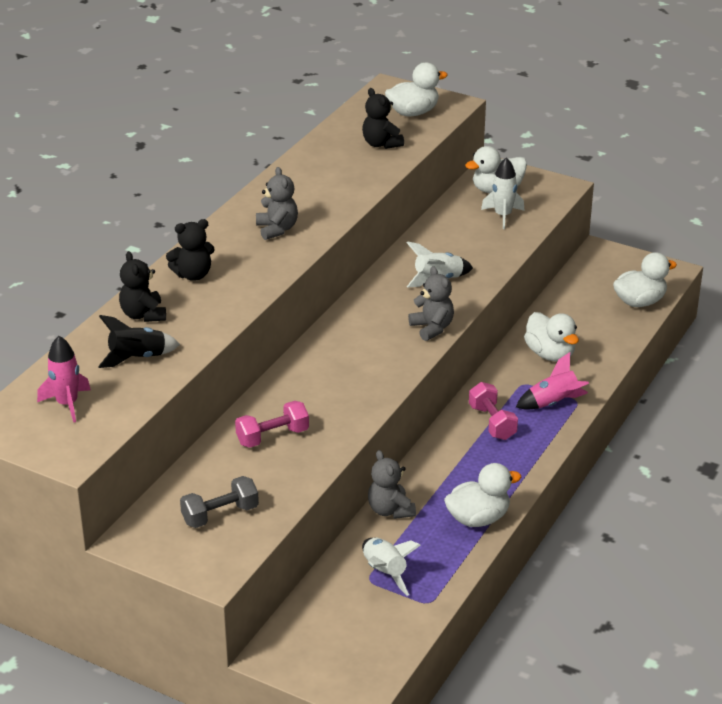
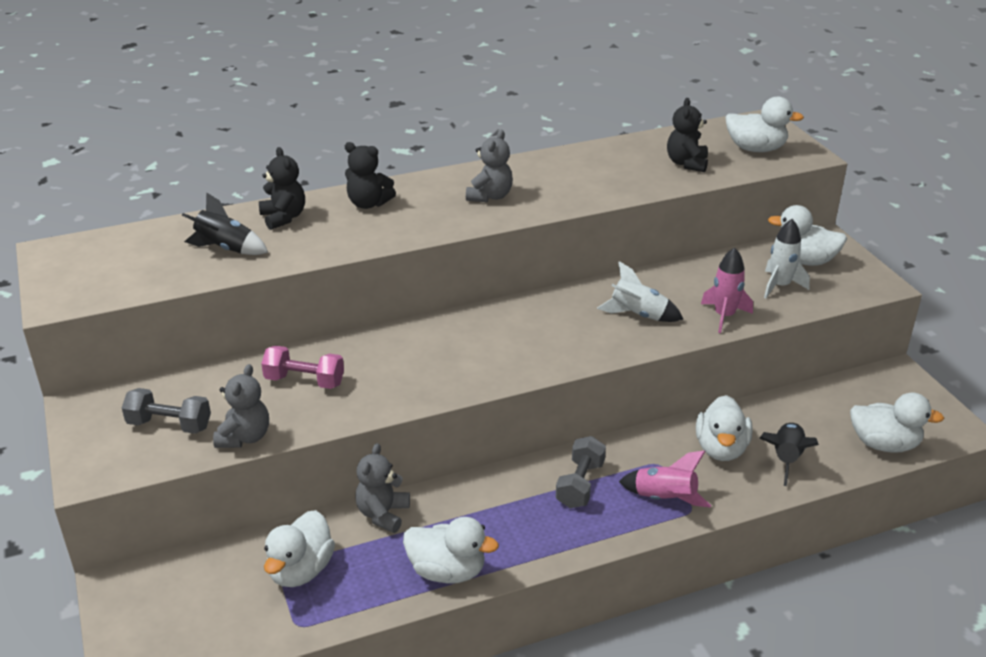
camera: 40 degrees right, 0 degrees up
pink rocket [37,336,91,423] -> pink rocket moved to [701,247,753,333]
black teddy bear [119,251,166,322] -> black teddy bear turned 135 degrees clockwise [259,147,305,230]
white rocket [362,538,420,596] -> white duck [264,510,335,587]
grey teddy bear [408,266,454,341] -> grey teddy bear moved to [213,364,269,448]
pink dumbbell [469,382,518,440] -> grey dumbbell [556,436,606,508]
none -> black rocket [759,423,819,486]

